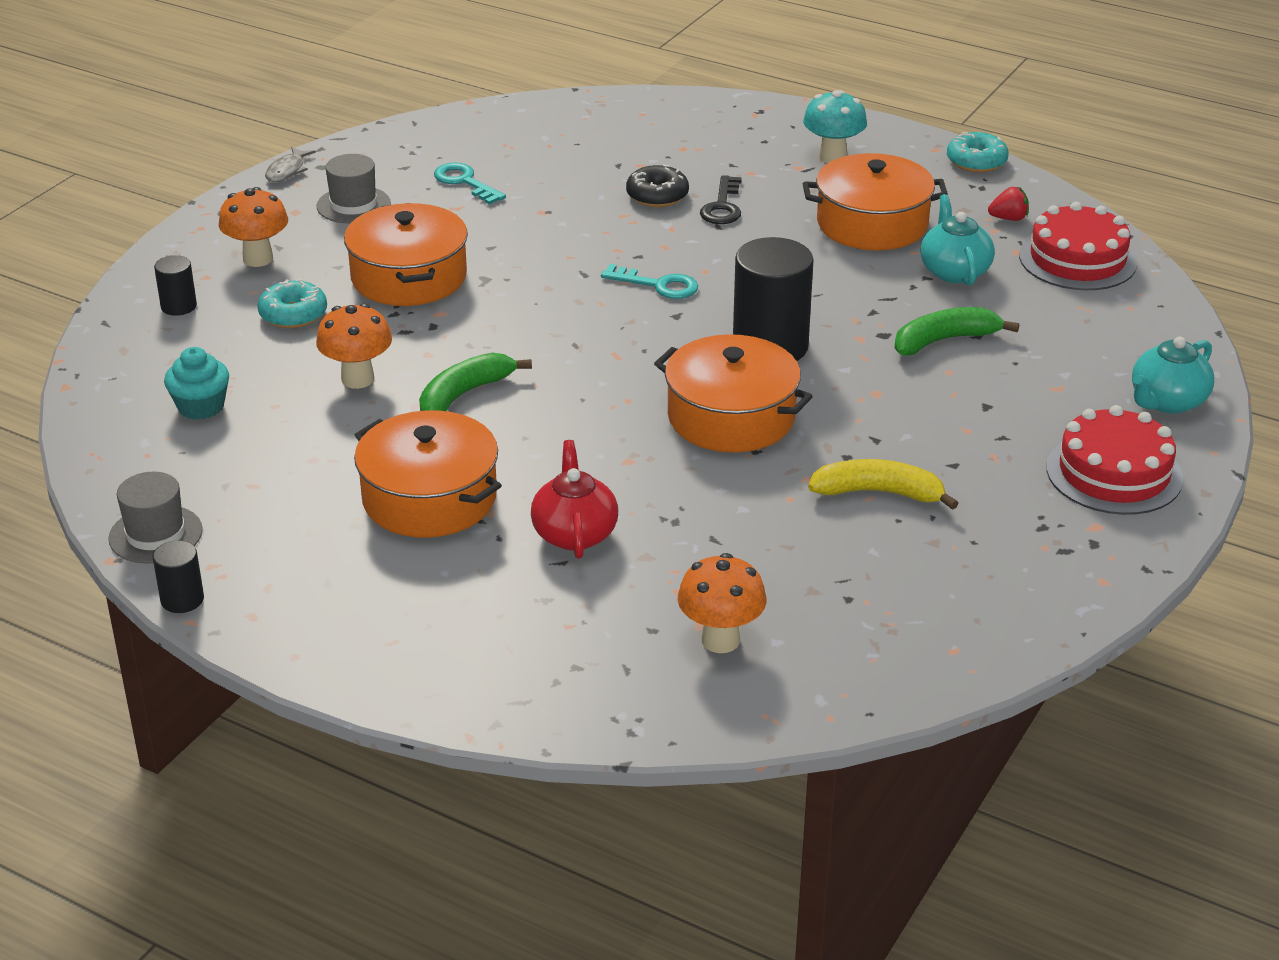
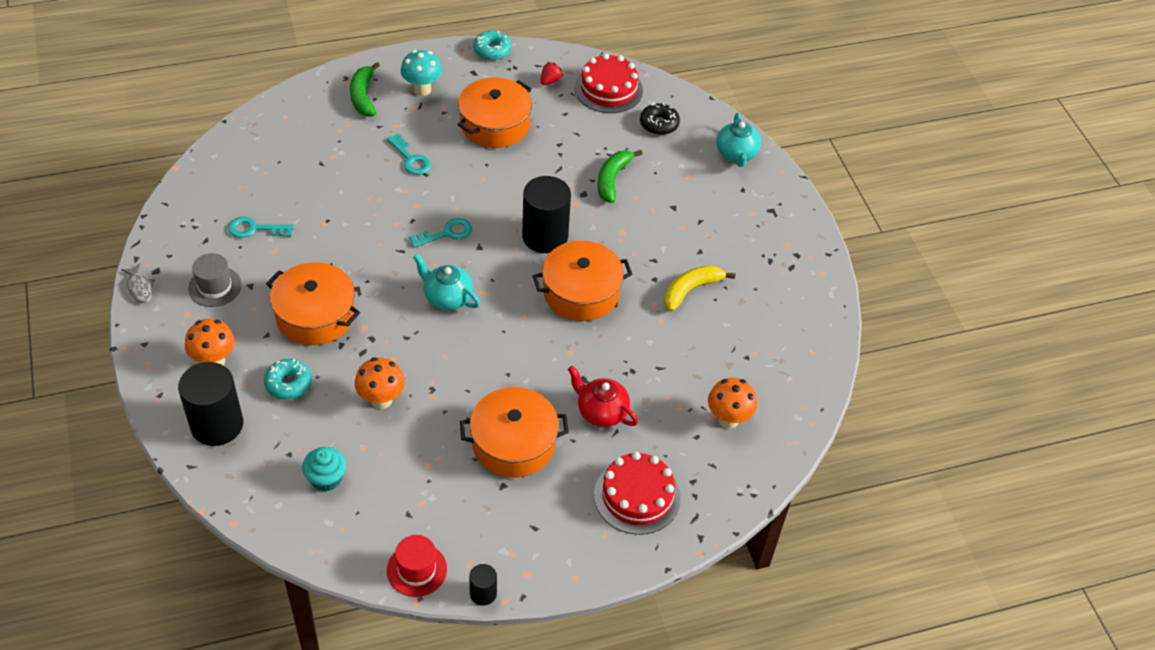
camera: 50 degrees left, 15 degrees up
grey hat [108,472,203,564] -> red hat [387,535,447,597]
black cylinder [154,255,197,316] -> black cylinder [178,362,243,446], size x2.07
green banana [419,352,532,411] -> green banana moved to [350,62,380,117]
black donut [626,164,689,207] -> black donut moved to [640,103,680,135]
black key [700,175,742,224] -> turquoise key [387,133,431,175]
turquoise teapot [920,194,995,286] -> turquoise teapot moved to [413,254,480,310]
red cake [1046,405,1183,515] -> red cake moved to [594,452,681,535]

